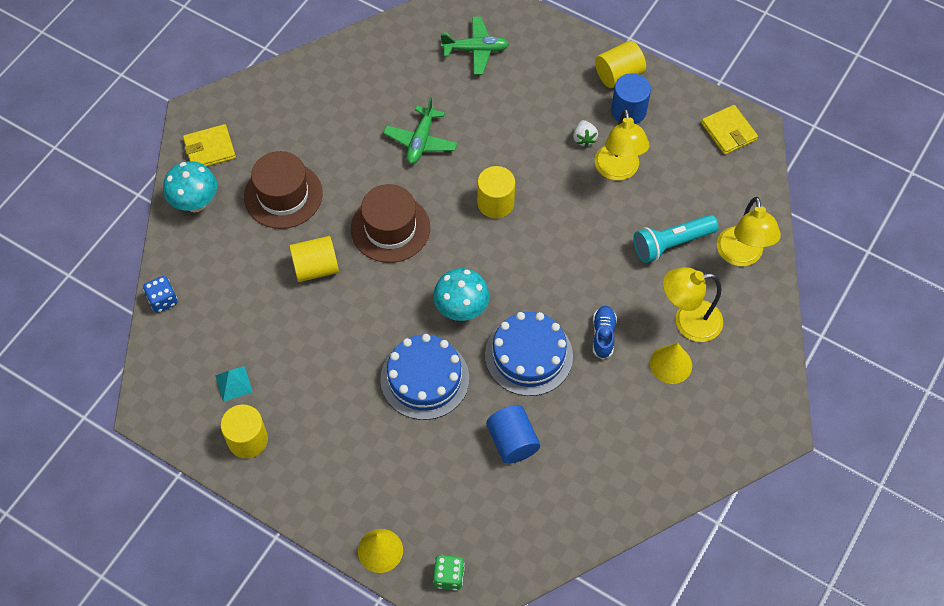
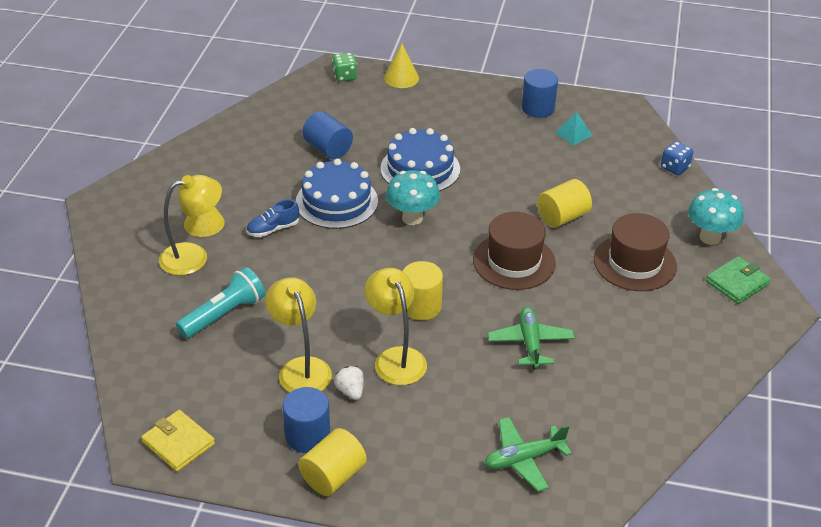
camera: 160 degrees right, 20 degrees down
yellow wallet [183,124,236,167] -> green wallet [706,256,771,304]
yellow cylinder [221,404,268,458] -> blue cylinder [522,69,558,118]
blue shoe [593,306,617,359] -> blue shoe turned 75 degrees clockwise [247,199,299,237]
yellow lamp [717,197,781,266] -> yellow lamp moved to [365,268,427,385]

